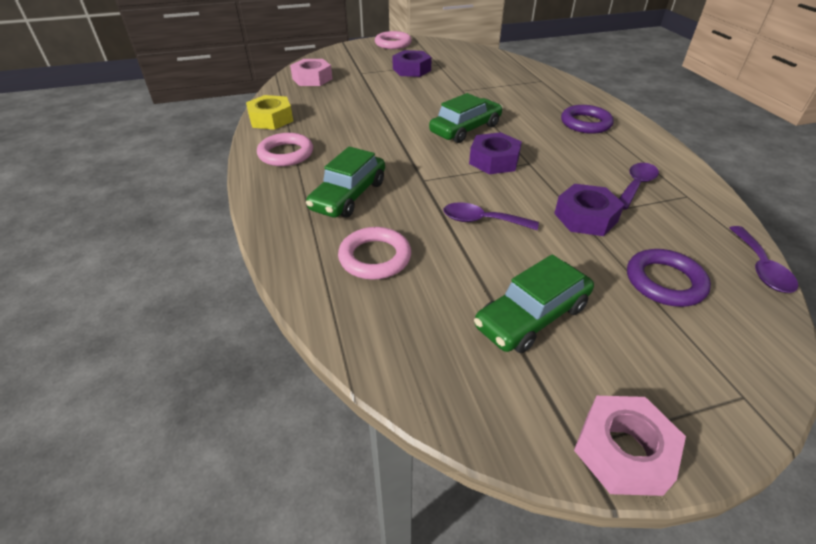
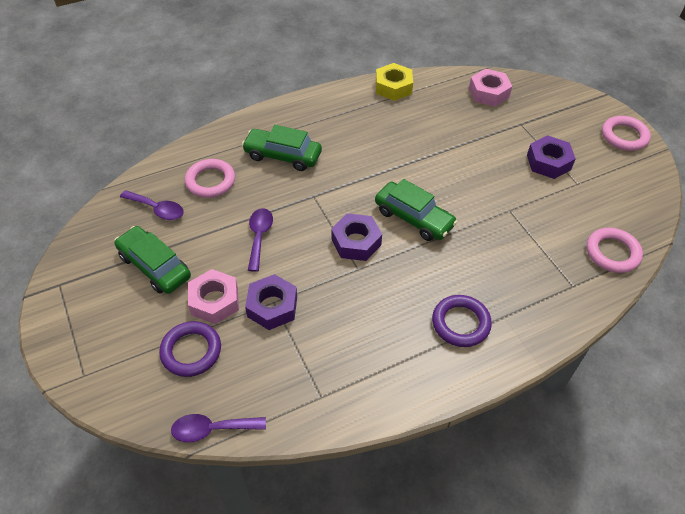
camera: 80 degrees right, 10 degrees up
pink ring [257,133,313,166] -> pink ring moved to [586,228,643,273]
pink nut [574,396,686,496] -> pink nut moved to [188,269,239,324]
purple spoon [619,163,659,210] -> purple spoon moved to [120,190,184,220]

